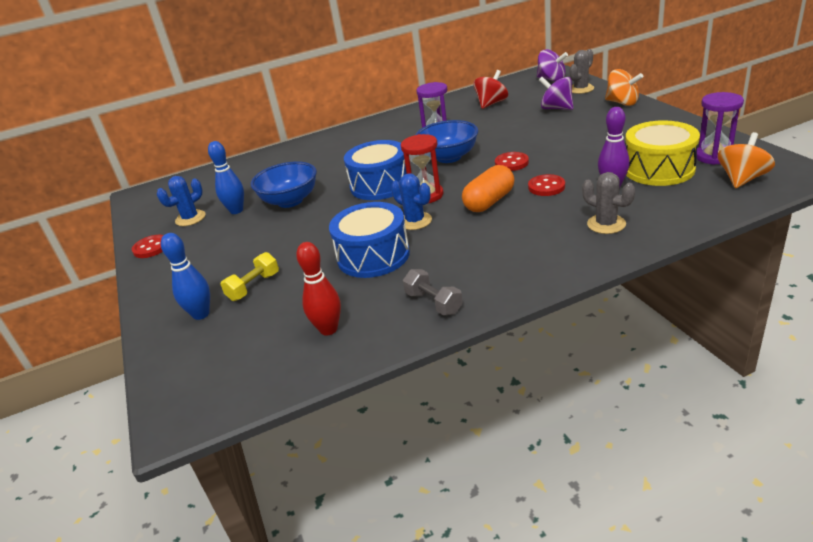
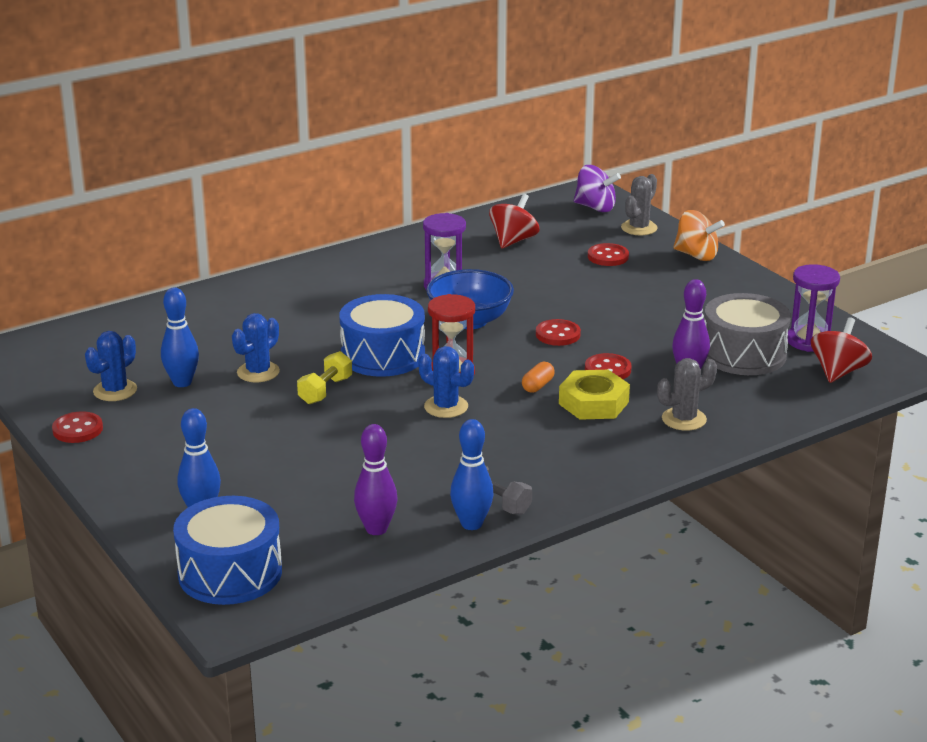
camera: 15 degrees left, 5 degrees down
yellow dumbbell [220,252,279,301] -> yellow dumbbell moved to [297,351,352,404]
blue bowl [251,161,317,208] -> blue cactus [232,313,280,382]
red bowling pin [296,242,341,335] -> purple bowling pin [354,424,397,535]
blue drum [329,202,410,278] -> blue drum moved to [173,496,282,605]
orange capsule [462,165,515,212] -> orange capsule [522,362,555,393], size x0.52
purple spinning top [539,77,574,110] -> red button [588,243,629,266]
grey cactus [582,172,635,234] -> grey cactus turned 60 degrees counterclockwise [657,358,717,431]
yellow drum [625,120,700,186] -> grey drum [704,293,791,375]
orange spinning top [718,132,775,188] -> red spinning top [811,317,872,383]
none -> blue bowling pin [450,419,493,530]
none -> yellow nut [559,370,630,420]

